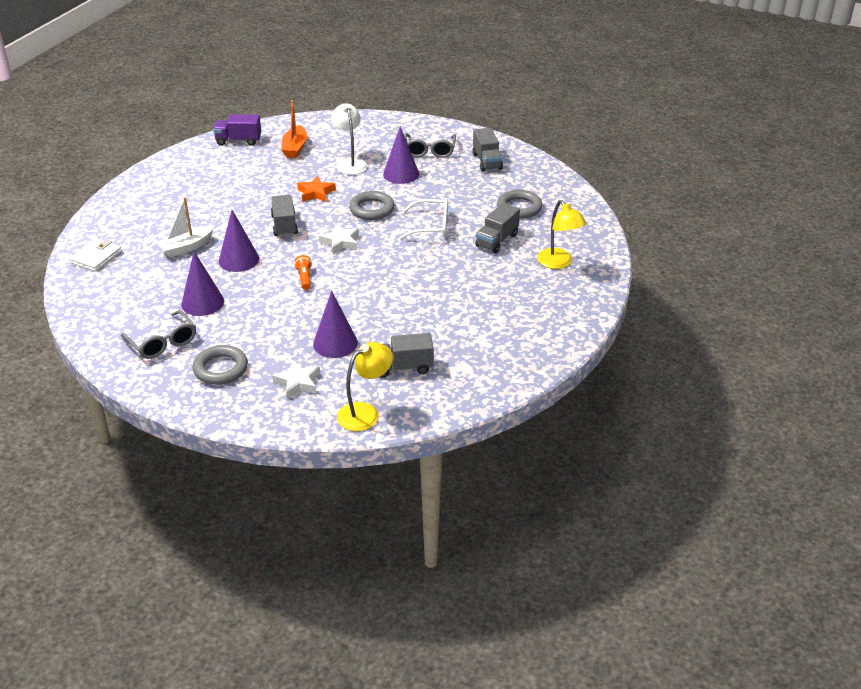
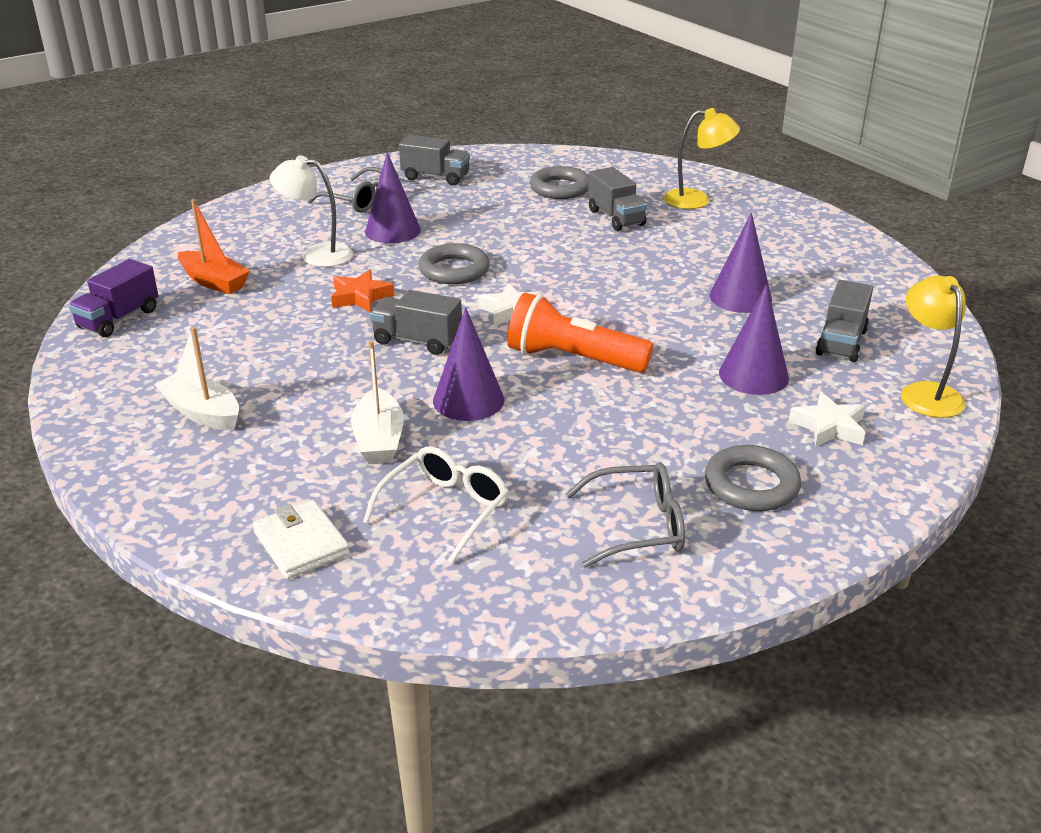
camera: 60 degrees left, 5 degrees down
purple cone [181,251,224,316] -> purple cone moved to [710,213,772,313]
orange flashlight [294,255,312,290] -> orange flashlight [507,292,653,373], size x2.17
white glasses [399,198,448,239] -> white glasses moved to [363,446,509,564]
none -> white boat [154,327,239,430]

